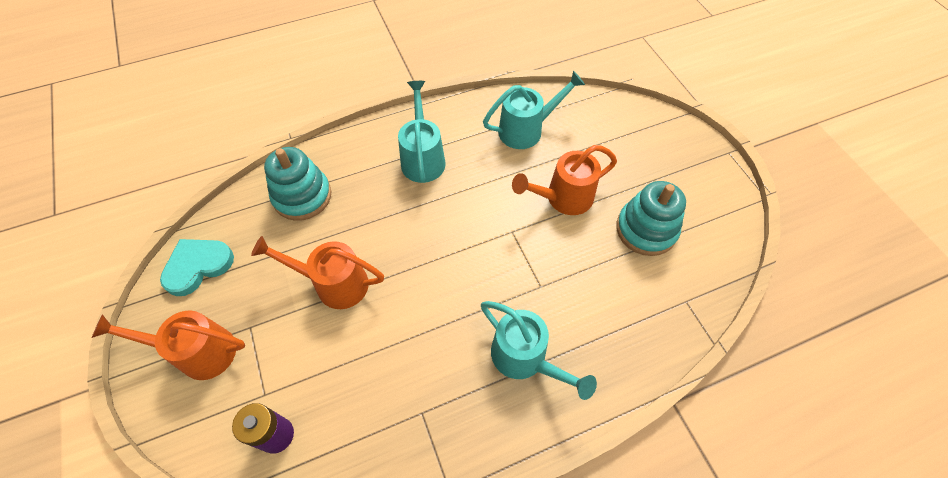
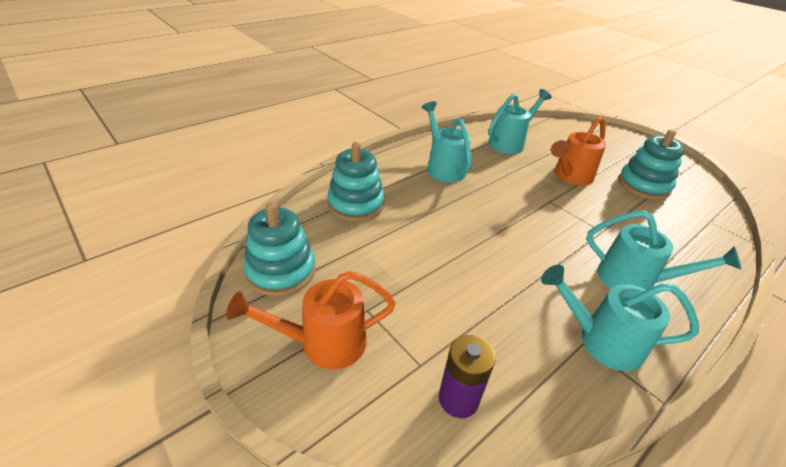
camera: 20 degrees left, 20 degrees down
turquoise heart [160,239,234,296] -> turquoise stacking toy [244,202,316,296]
orange watering can [251,236,384,309] -> none
none -> turquoise watering can [541,264,699,371]

